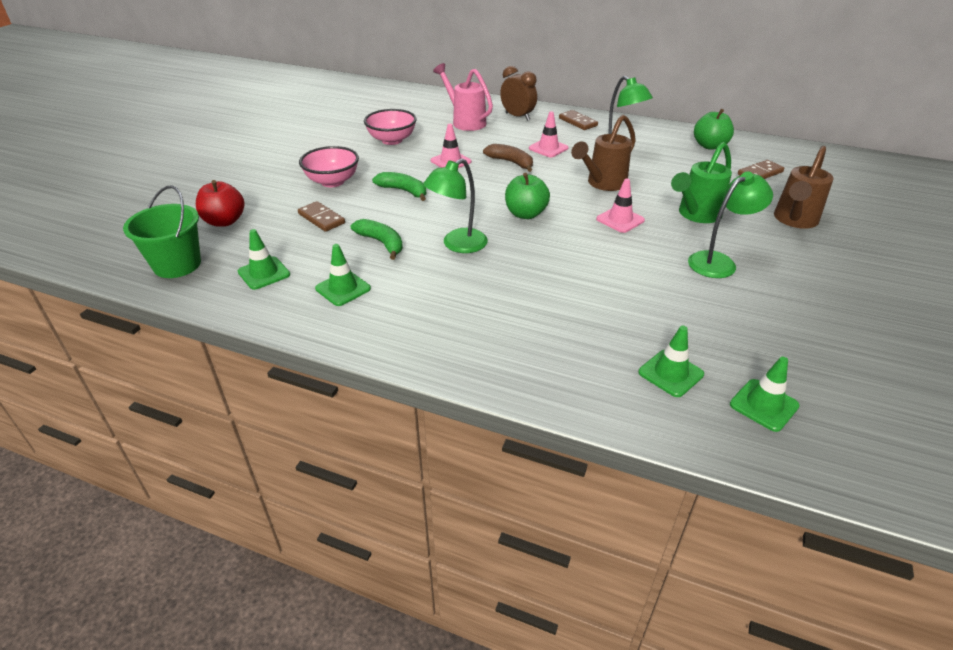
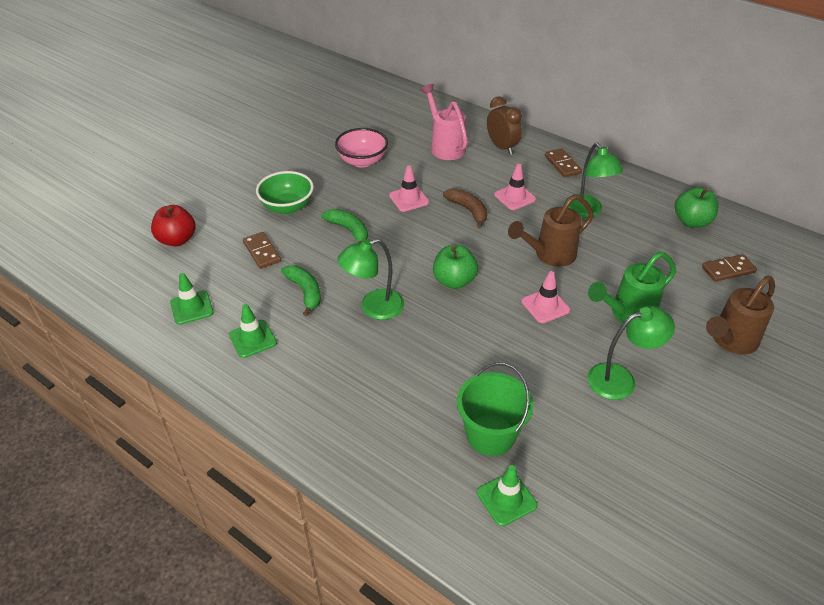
camera: 15 degrees right, 5 degrees up
green bucket [123,185,201,278] -> green bucket moved to [457,362,534,456]
pink bowl [299,146,359,187] -> green bowl [256,171,314,214]
green traffic cone [730,357,800,432] -> none

